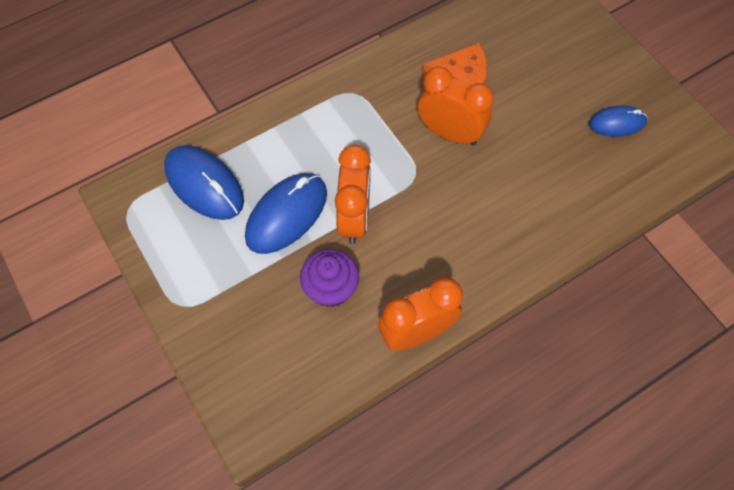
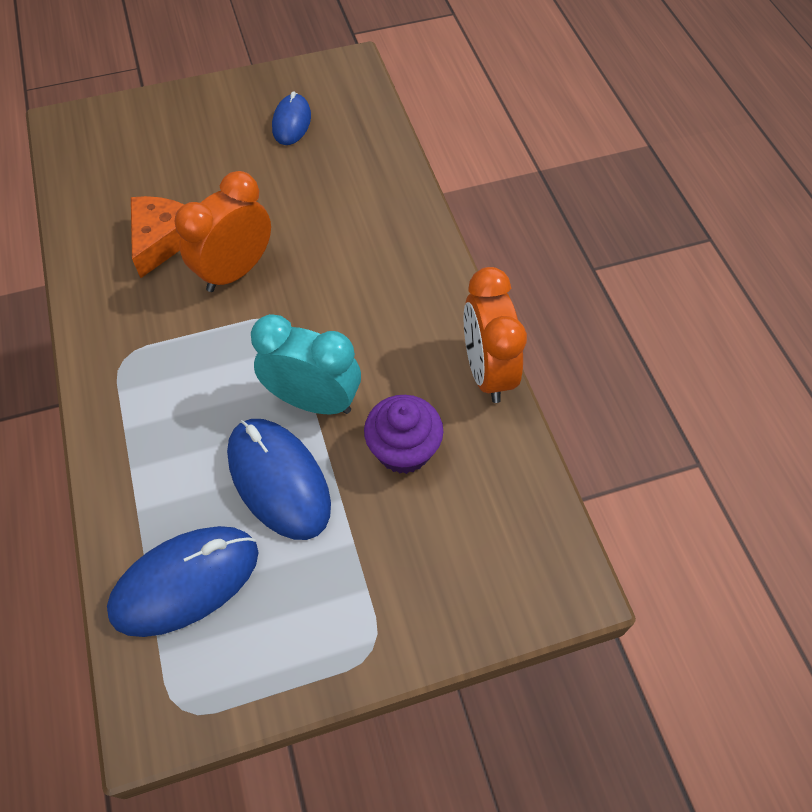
camera: 75 degrees left, 5 degrees down
orange clock [335,144,371,244] -> turquoise clock [251,314,361,414]

